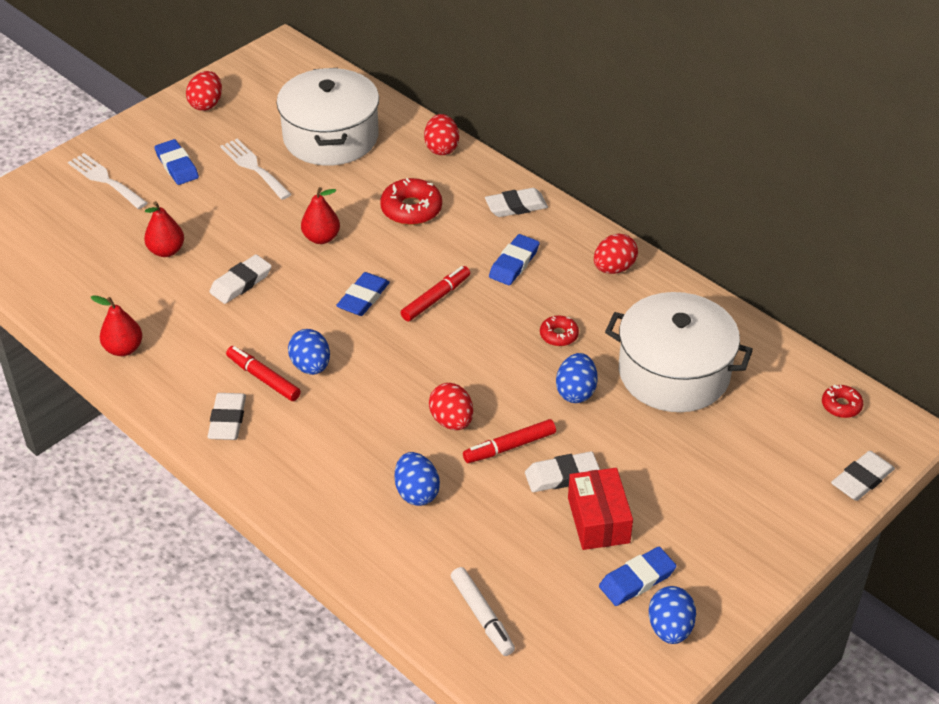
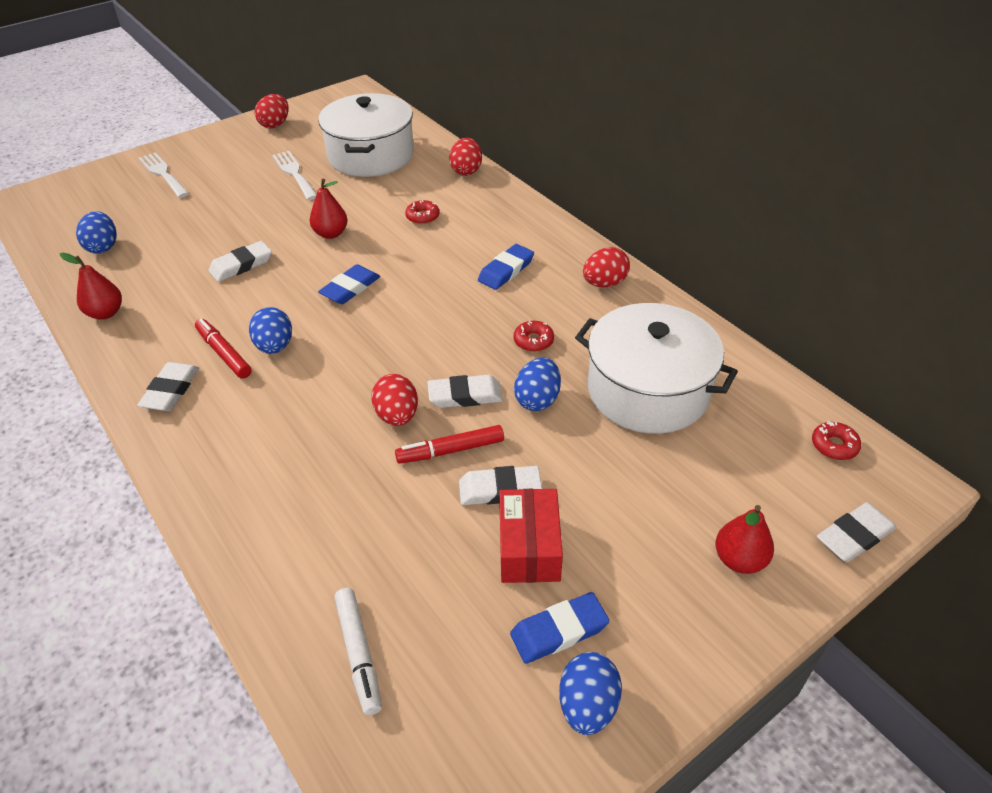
camera: 10 degrees right, 0 degrees up
red pear [144,201,184,257] -> red pear moved to [716,505,774,574]
blue eraser [154,139,199,185] -> none
red donut [380,178,442,225] -> red donut [405,200,440,224], size x0.58
blue egg [395,452,440,506] -> blue egg moved to [76,211,117,254]
red marker [401,266,470,322] -> none
white eraser [485,188,548,217] -> white eraser moved to [428,375,503,408]

